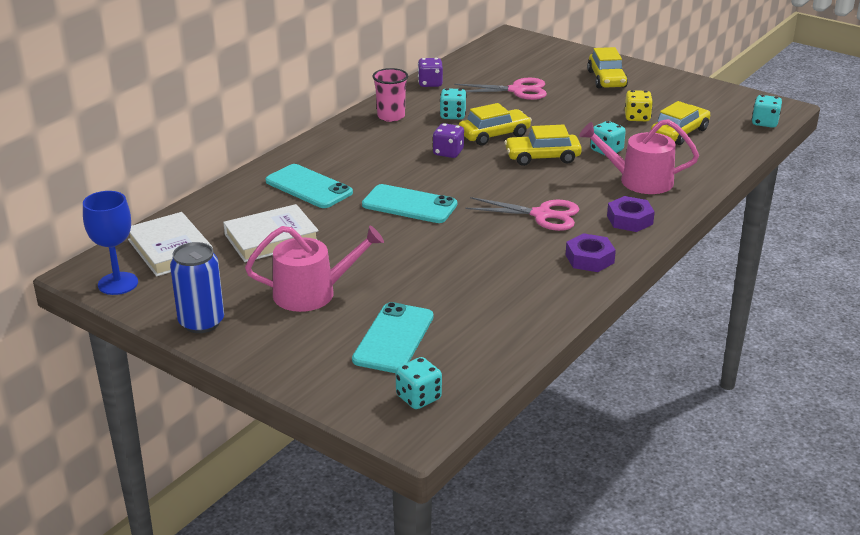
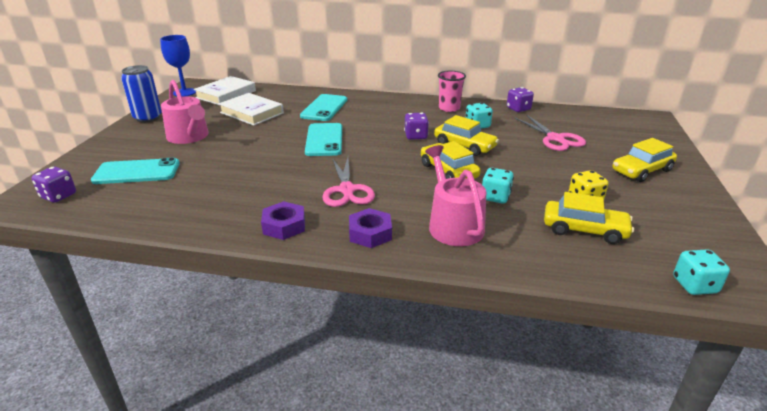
camera: 65 degrees right, 0 degrees up
turquoise dice [396,357,442,409] -> purple dice [31,166,76,203]

